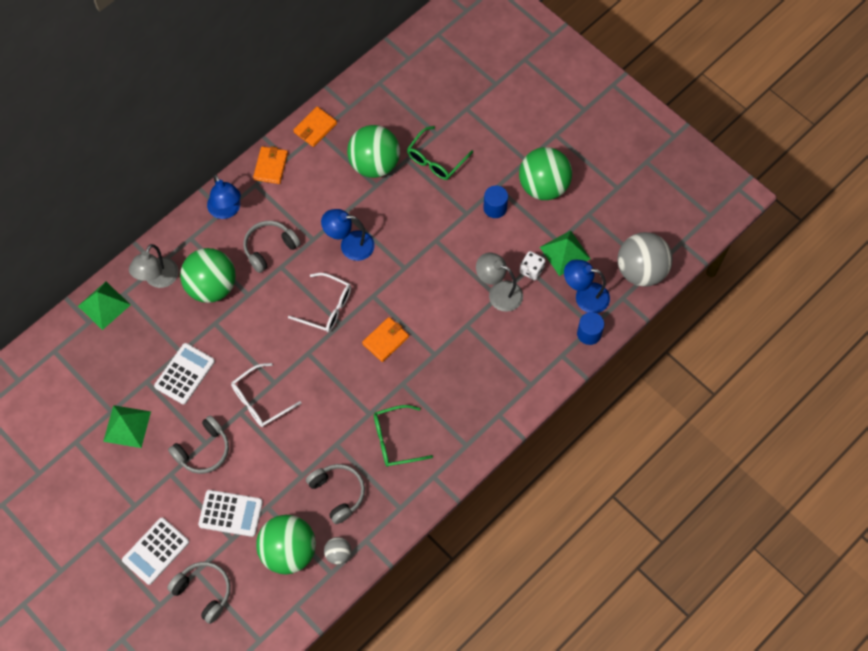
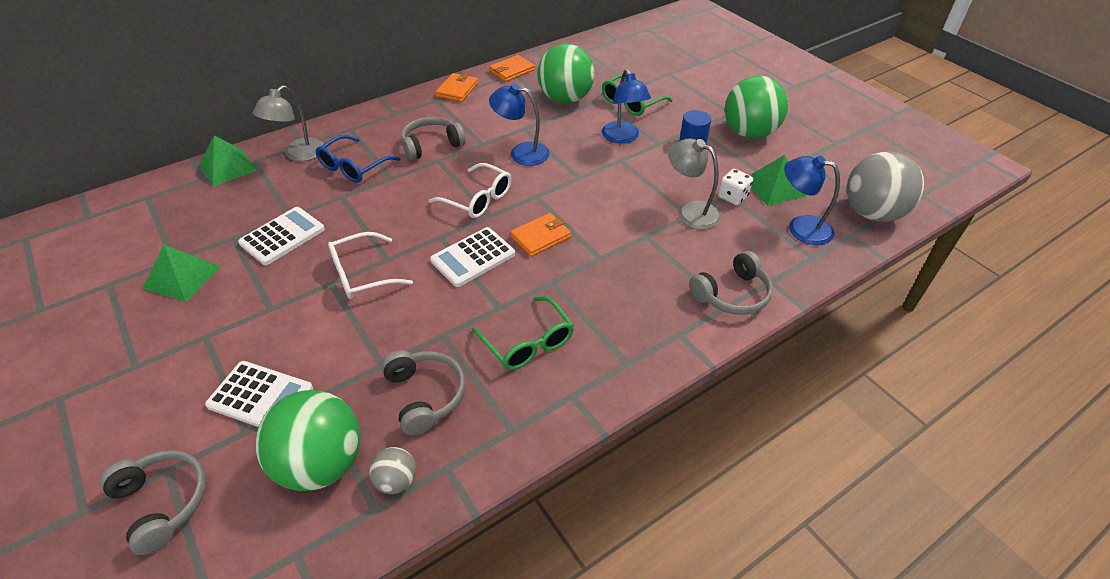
camera: 10 degrees right, 20 degrees down
white calculator [122,518,189,585] -> white calculator moved to [430,227,515,287]
grey headphones [168,415,229,474] -> grey headphones moved to [689,251,773,315]
green ball [180,248,236,303] -> blue glasses [316,135,400,183]
blue lamp [207,174,241,219] -> blue lamp moved to [602,69,651,144]
green glasses [374,405,433,467] -> green glasses turned 120 degrees counterclockwise [471,296,574,370]
blue cylinder [577,312,604,345] -> none

